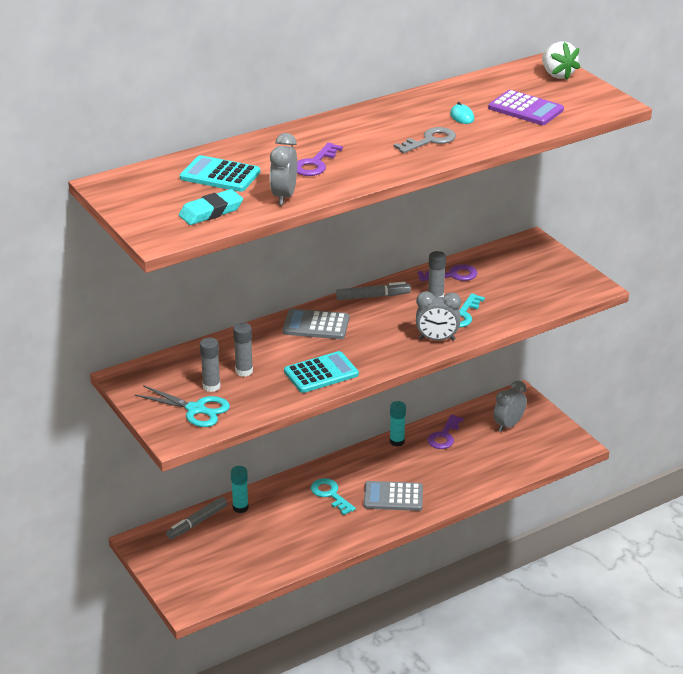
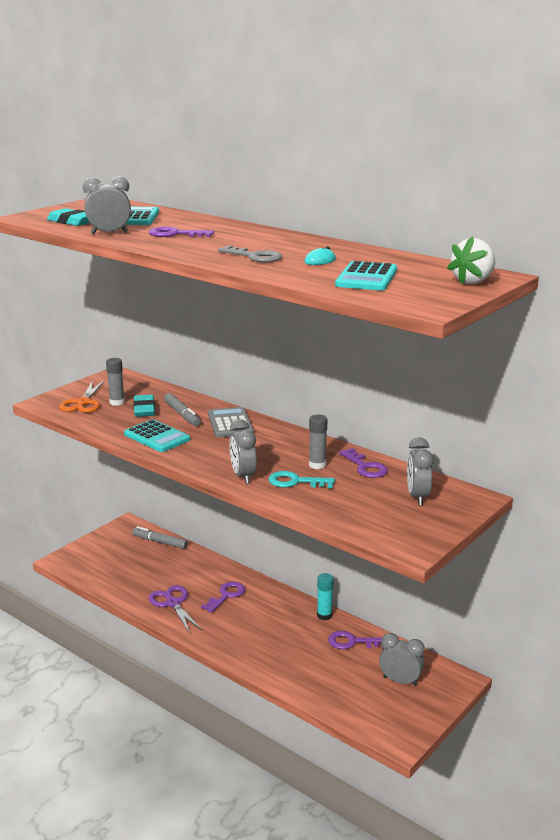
camera: 70 degrees right, 10 degrees down
turquoise scissors [135,385,230,427] -> orange scissors [59,380,105,413]
turquoise glue stick [231,466,249,513] -> none
grey glue stick [233,323,253,377] -> turquoise eraser [133,394,155,417]
turquoise key [311,478,356,515] -> purple key [201,582,245,613]
grey marker [336,282,411,300] -> grey marker moved to [164,393,201,426]
grey calculator [364,481,423,511] -> none
purple calculator [488,90,564,125] -> turquoise calculator [335,261,397,290]
none -> purple scissors [149,585,202,633]
none -> grey clock [407,437,434,505]

